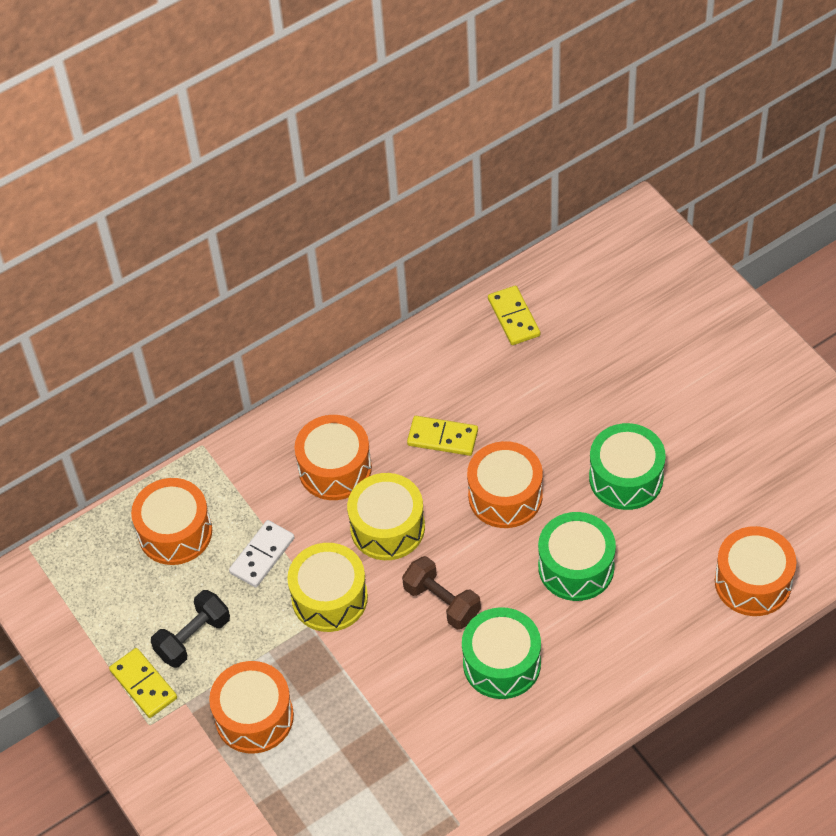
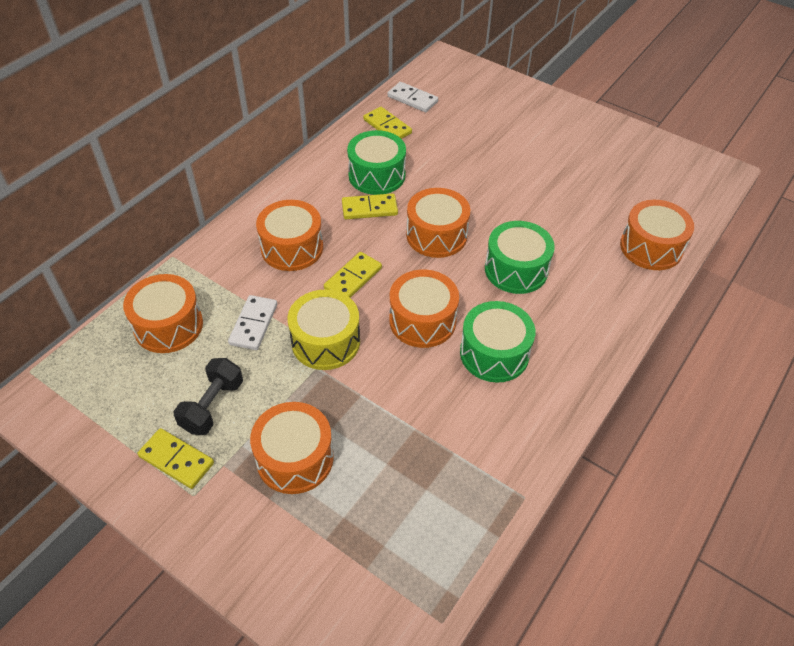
camera: 25 degrees left, 5 degrees down
yellow drum [347,473,425,560] -> yellow domino [324,252,382,298]
brown dumbbell [402,556,481,630] -> orange drum [389,270,459,348]
green drum [589,423,666,510] -> green drum moved to [347,130,406,195]
none -> white domino [388,82,438,112]

